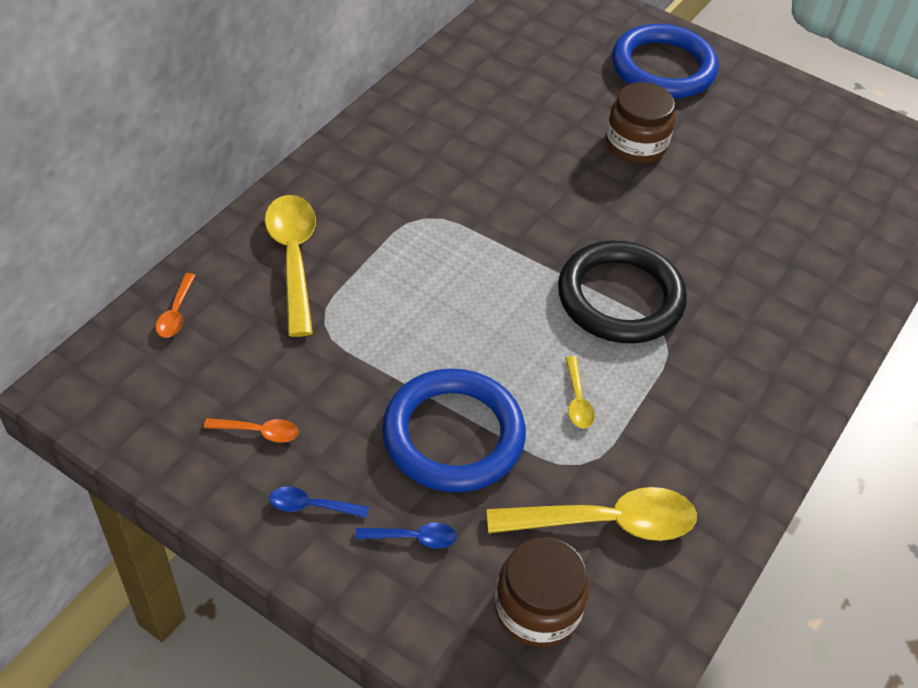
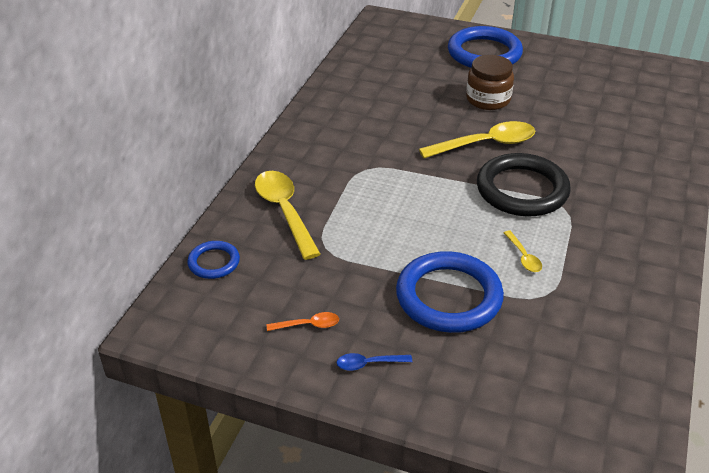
camera: 10 degrees left, 10 degrees down
orange spoon [156,273,196,337] -> blue ring [187,241,240,279]
blue spoon [355,523,457,549] -> none
yellow spoon [487,487,697,541] -> yellow spoon moved to [419,121,535,158]
brown jar [495,537,589,647] -> none

